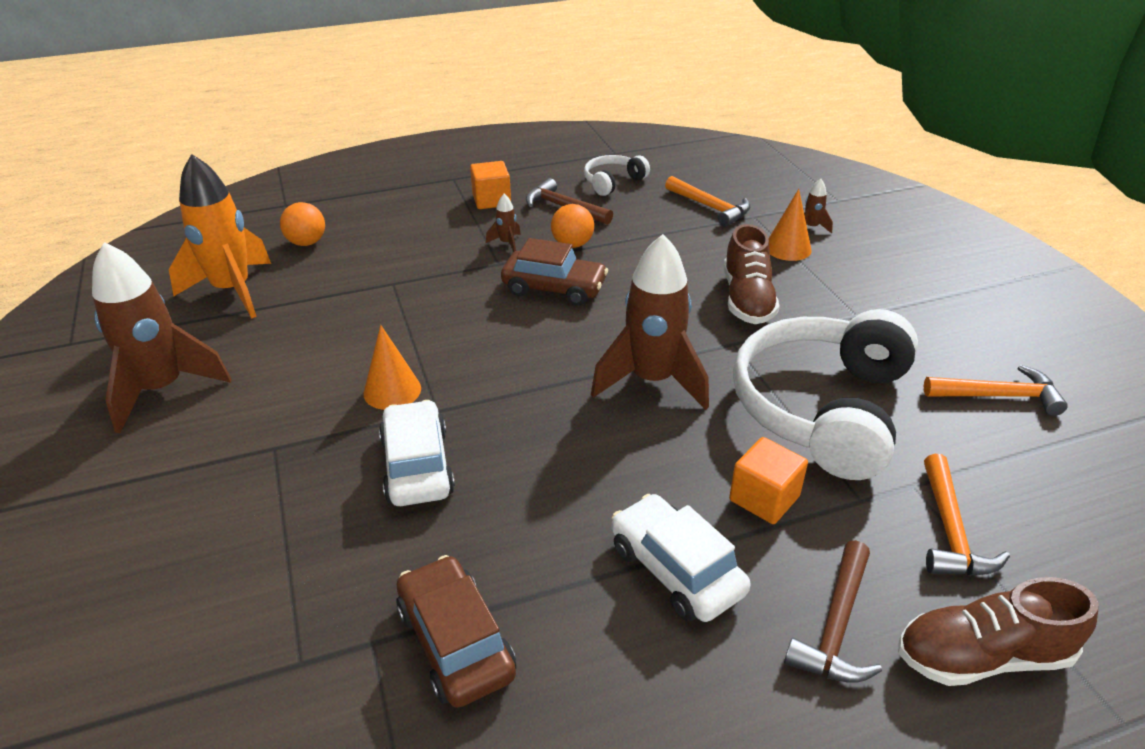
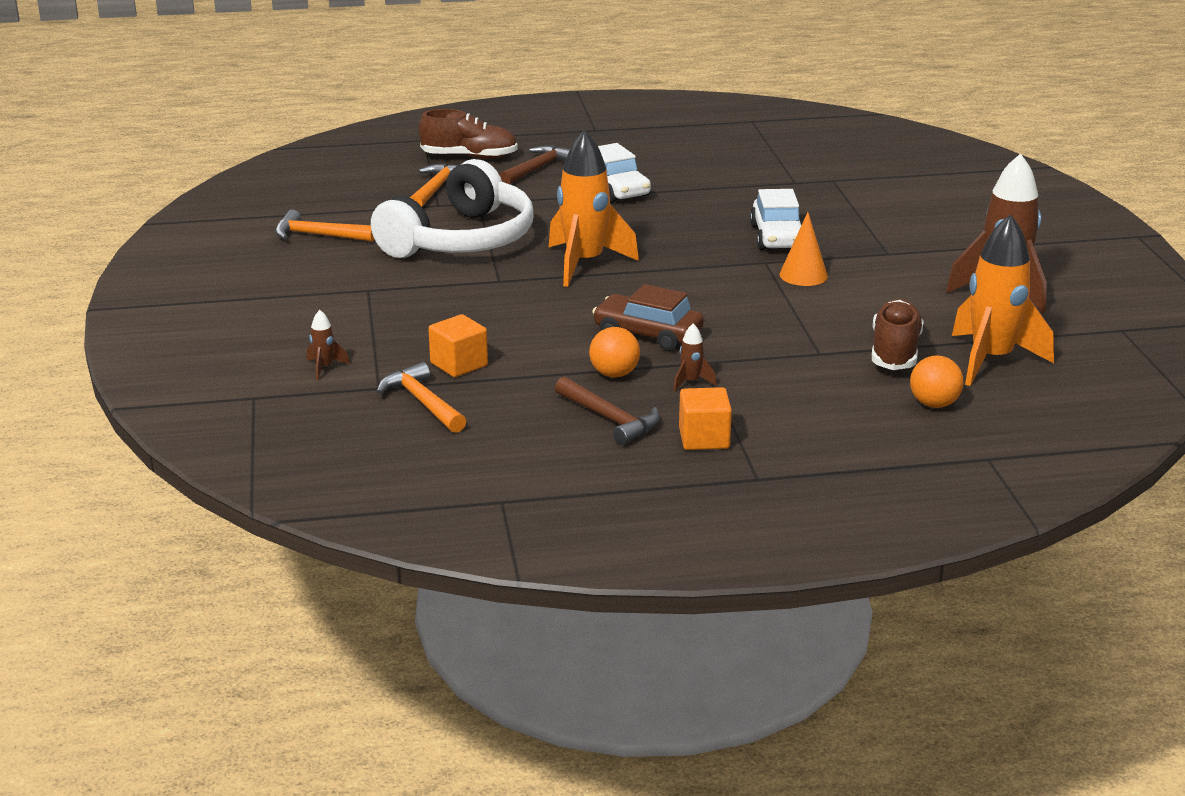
camera: 170 degrees left, 10 degrees down
brown car [396,555,516,708] -> none
white headphones [584,155,650,196] -> none
brown rocket [591,234,709,410] -> orange rocket [548,130,639,287]
brown shoe [724,224,780,324] -> brown shoe moved to [872,299,924,370]
orange cube [729,437,808,524] -> orange cube moved to [428,314,488,377]
orange cone [769,189,812,261] -> none

